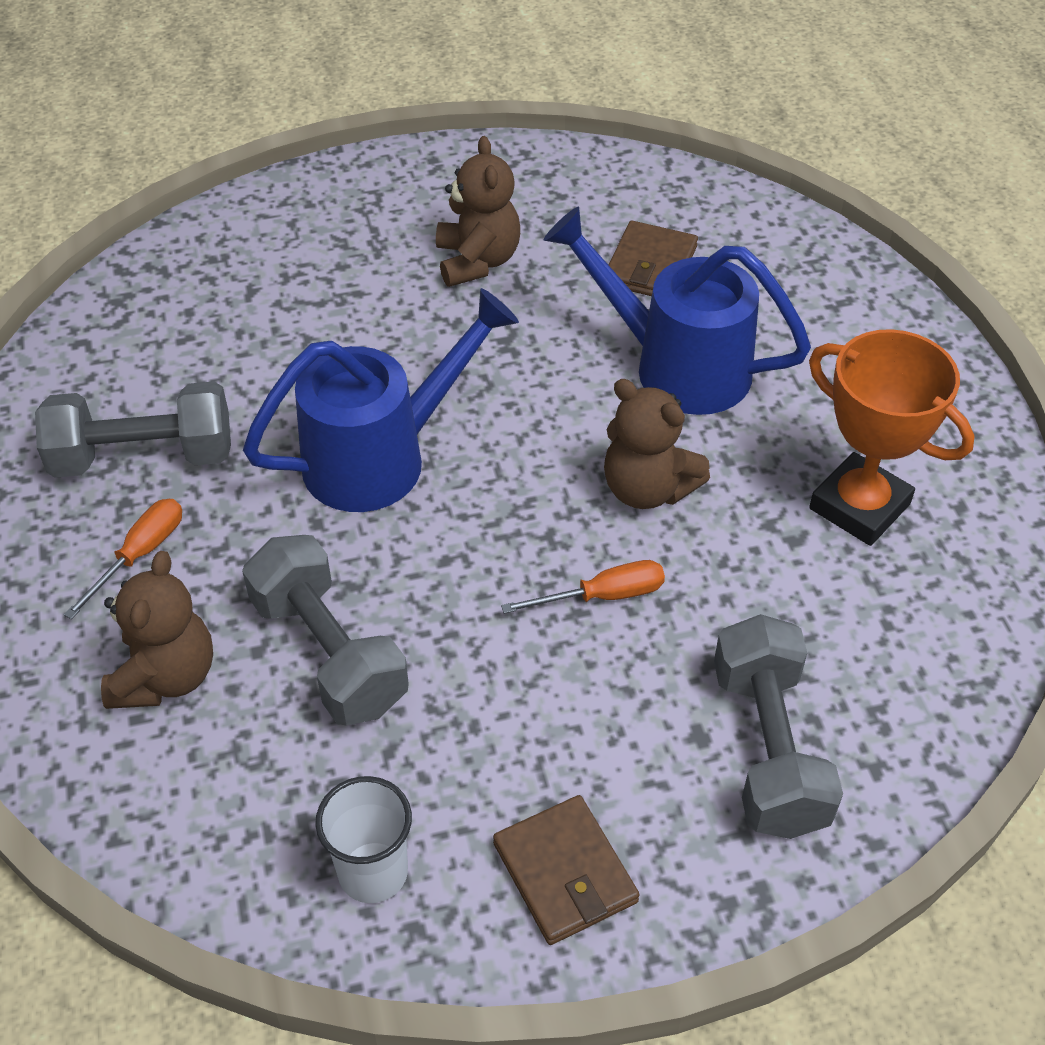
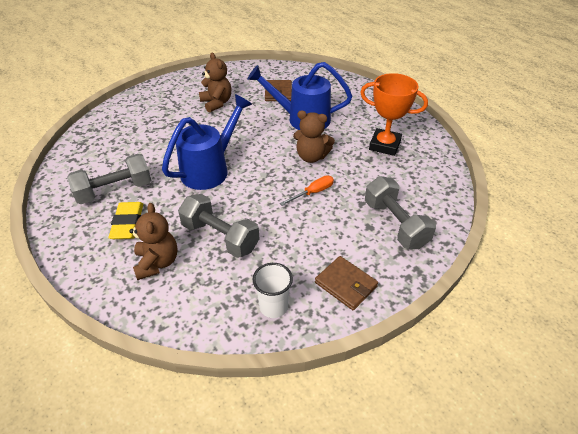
camera: 20 degrees left, 5 degrees down
orange screwdriver [64,499,182,619] -> yellow eraser [109,202,143,239]

